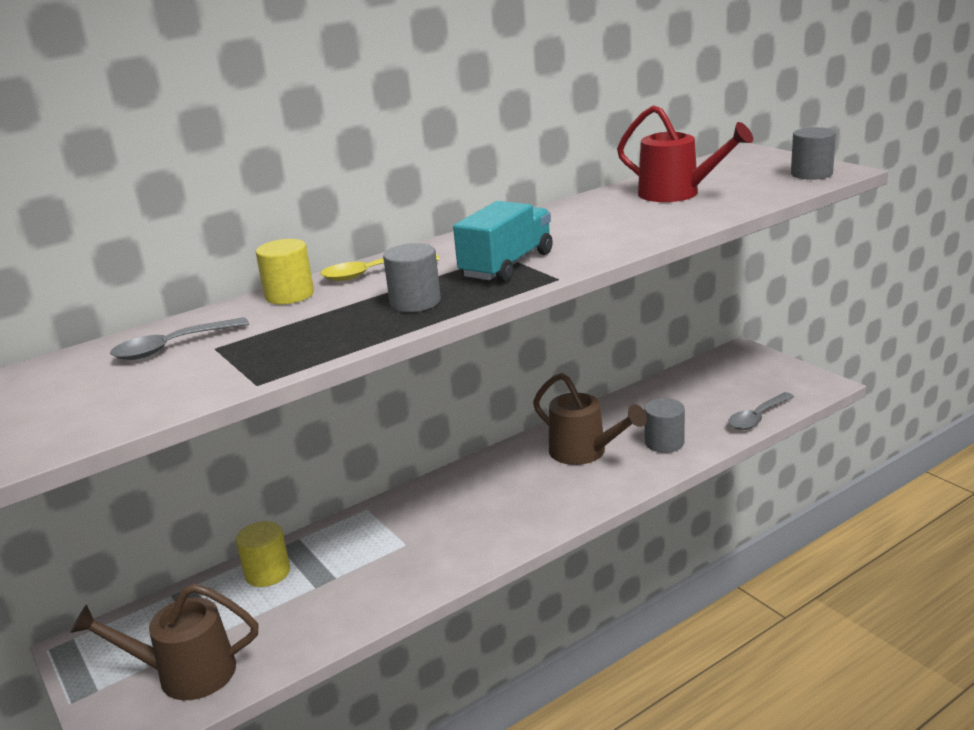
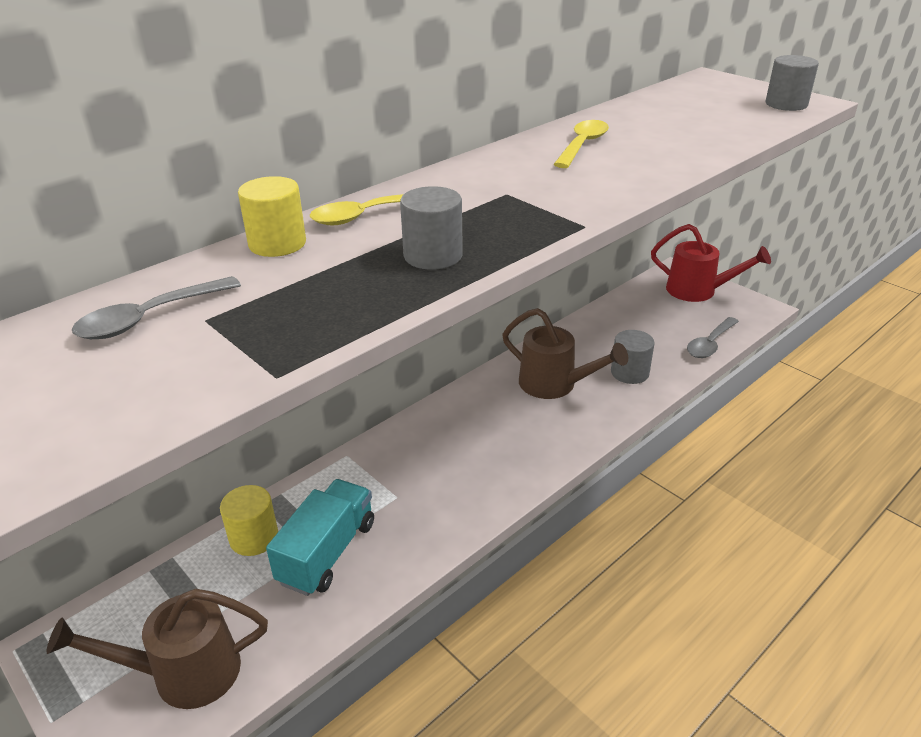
camera: 10 degrees left, 10 degrees up
turquoise truck [453,201,553,282] -> turquoise truck moved to [266,479,374,596]
red watering can [617,105,753,202] -> red watering can moved to [651,224,771,302]
none -> yellow spoon [554,120,609,168]

